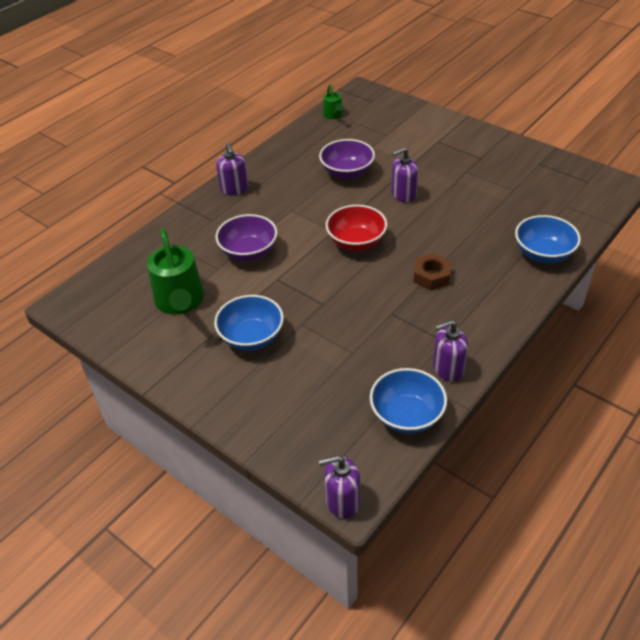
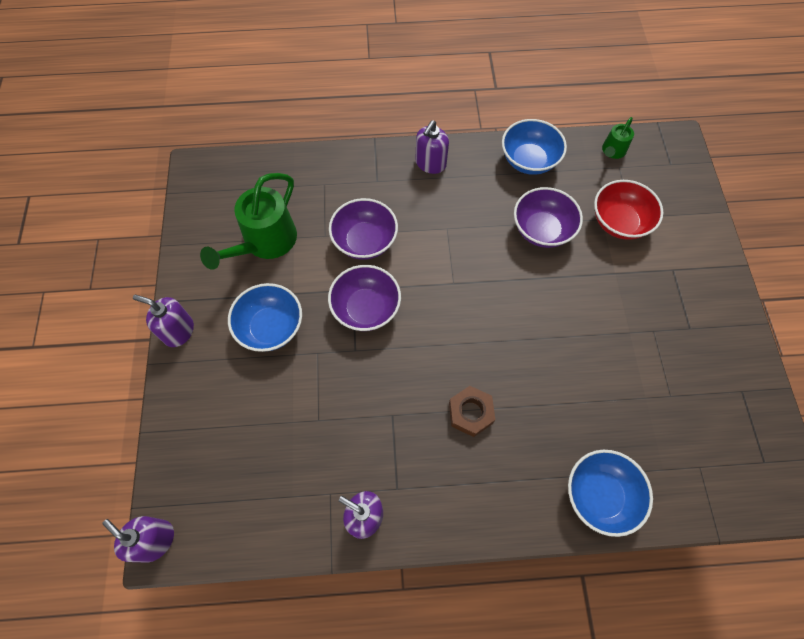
camera: 45 degrees right, 20 degrees up
red bowl [326,205,387,251] -> red bowl moved to [594,180,663,240]
blue bowl [370,368,447,434] -> blue bowl moved to [502,119,567,175]
purple soap dispenser [391,147,418,202] -> purple soap dispenser moved to [133,295,194,347]
none -> purple bowl [328,265,401,331]

